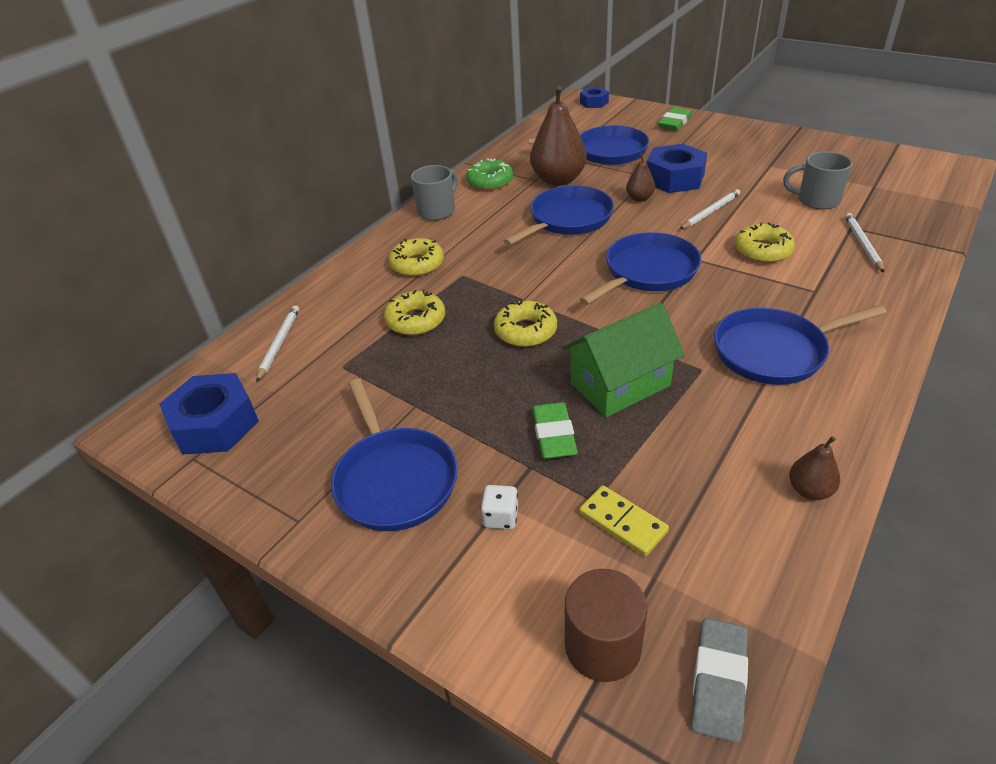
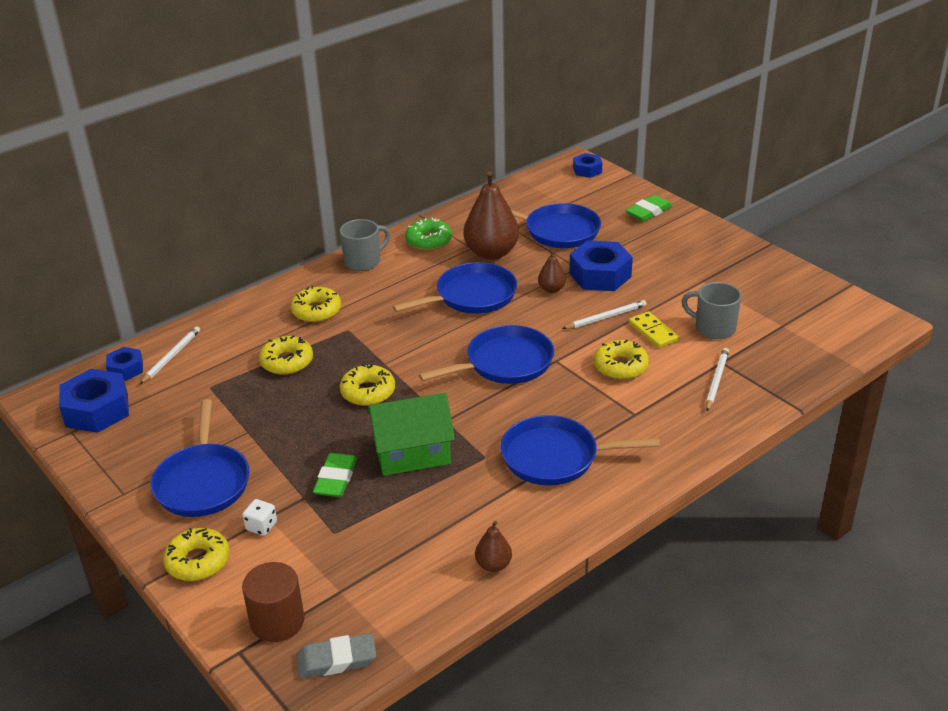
camera: 15 degrees right, 5 degrees down
yellow domino [579,485,669,556] -> yellow domino moved to [629,311,679,348]
grey eraser [691,618,748,743] -> grey eraser turned 45 degrees clockwise [296,633,376,679]
none -> blue nut [106,347,143,381]
none -> yellow donut [163,528,230,581]

